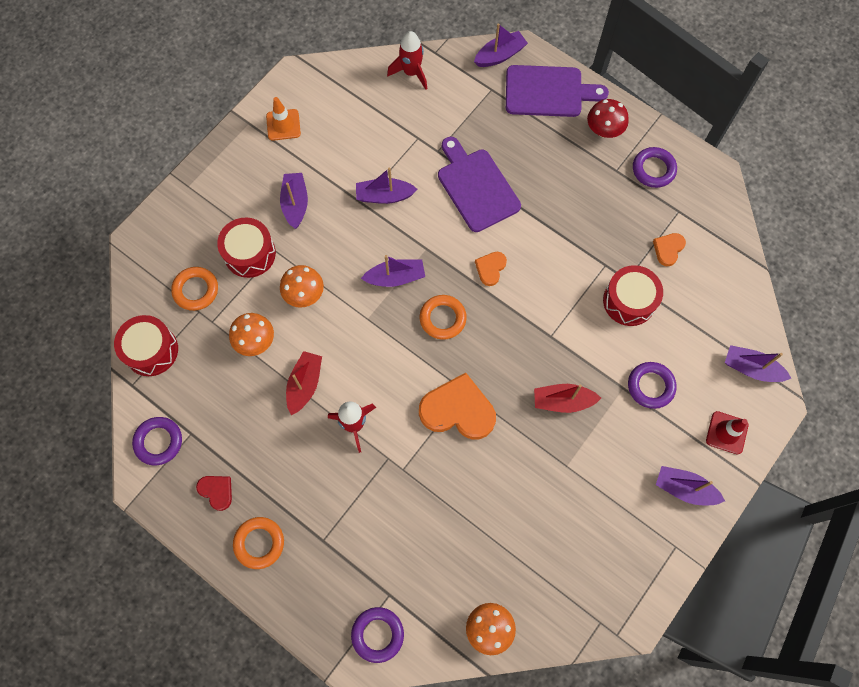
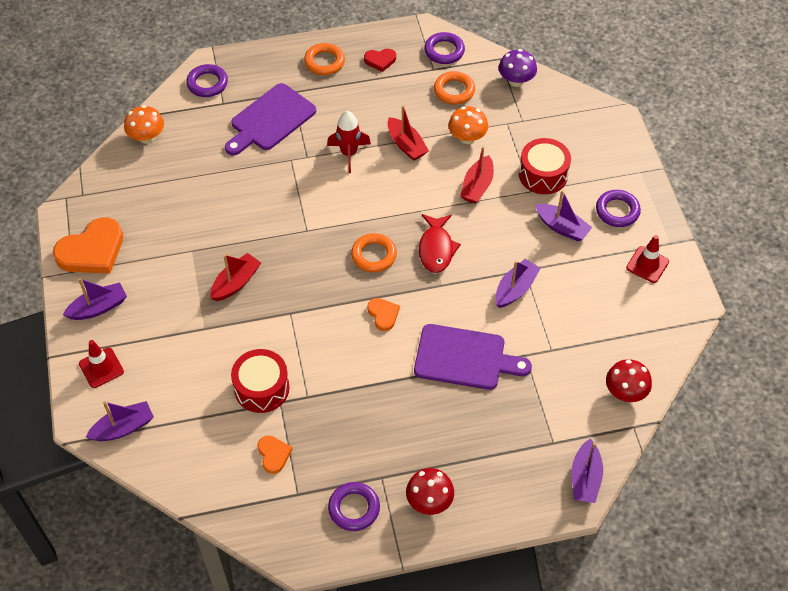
camera: 130 degrees right, 15 degrees down
red drum [114,315,178,376] -> purple mushroom [499,49,537,87]
orange ring [171,267,218,311] -> orange ring moved to [434,71,475,104]
orange traffic cone [266,97,301,141] -> red traffic cone [626,235,669,283]
orange mushroom [280,265,324,308] -> red boat [461,146,494,204]
purple boat [361,255,425,287] -> red fish [419,214,461,273]
red rocket [387,31,427,90] -> red mushroom [606,359,652,402]
orange heart [419,373,496,440] -> orange heart moved to [53,217,123,274]
purple cutting board [506,65,609,117] -> purple cutting board moved to [225,83,316,155]
purple ring [628,362,676,409] -> purple ring moved to [596,190,641,227]

